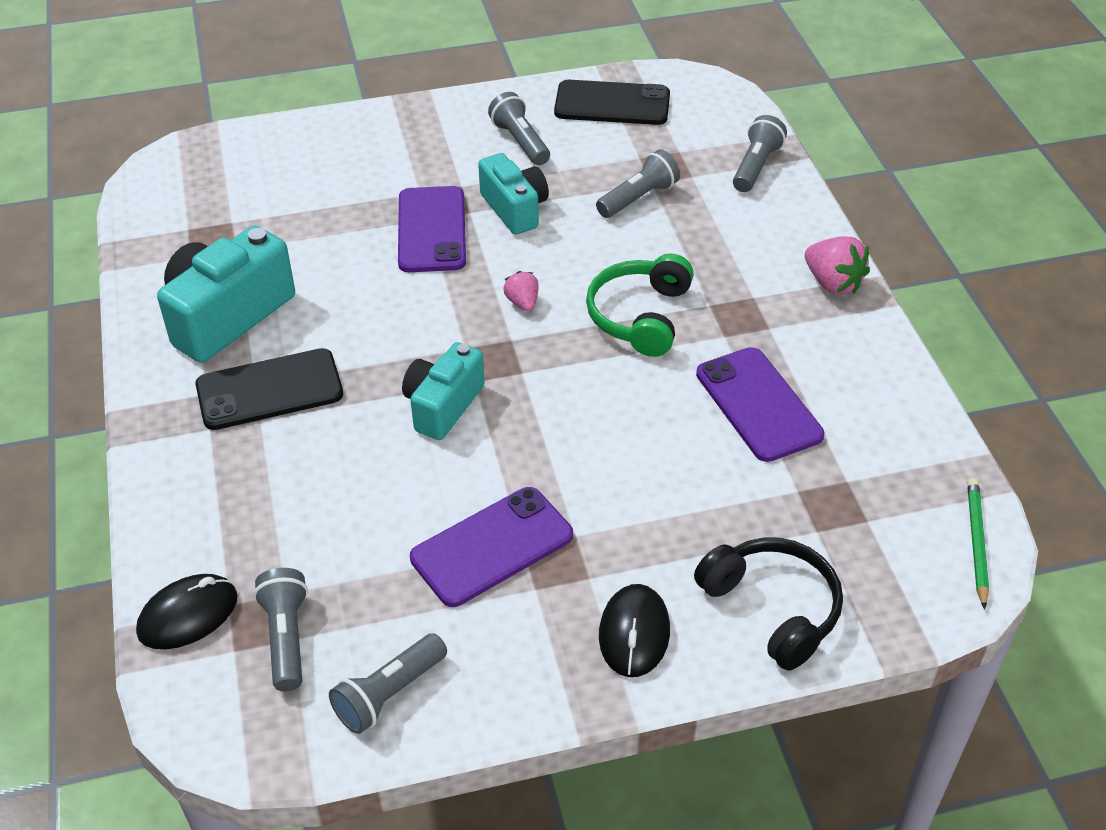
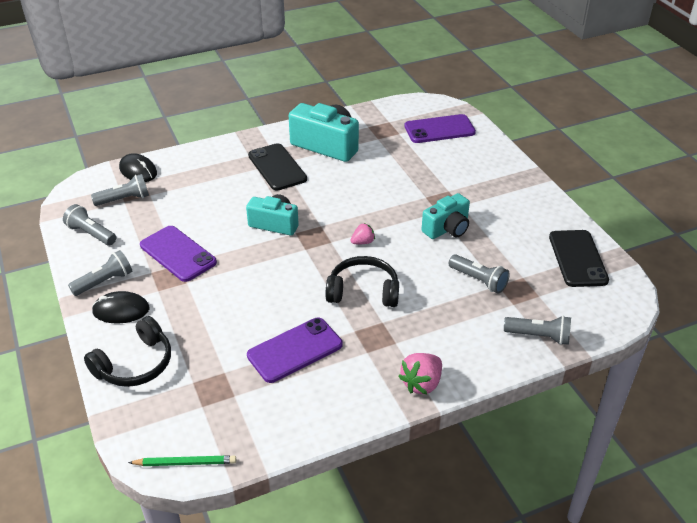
camera: 80 degrees right, 5 degrees down
purple phone [398,186,466,272] -> purple phone moved to [404,114,476,143]
grey flashlight [488,92,550,165] -> grey flashlight moved to [68,250,132,296]
green headphones [586,254,694,357] -> black headphones [326,256,399,307]

